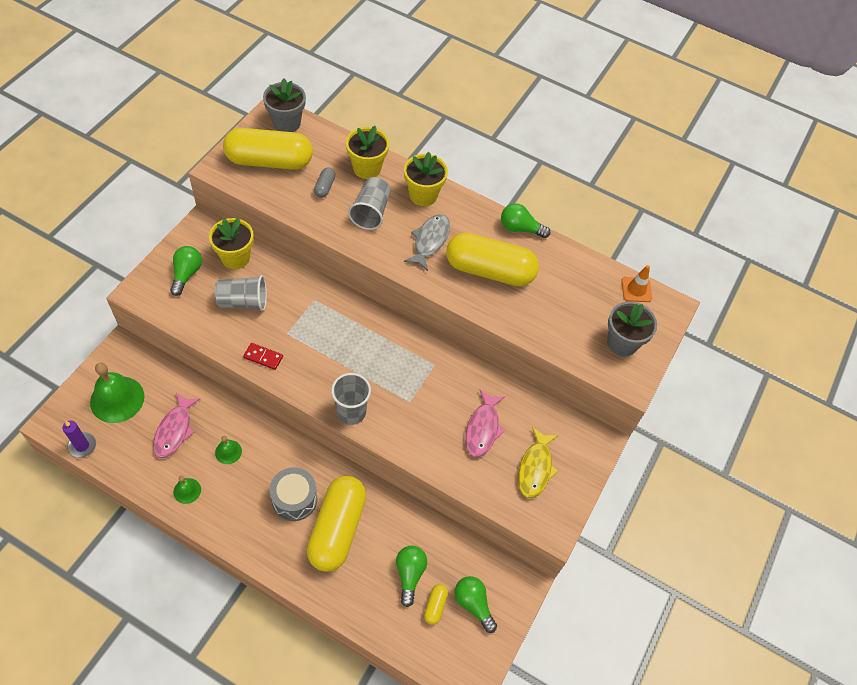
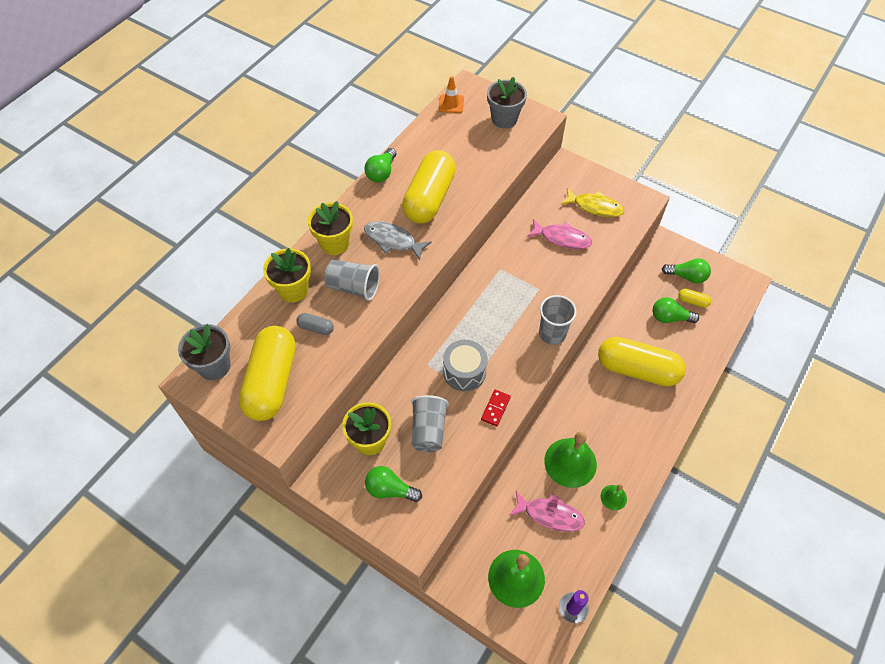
camera: 80 degrees left, 0 degrees up
green bell [215,436,242,464] -> green bell [544,432,597,488], size x2.04
grey drum [269,467,317,521] -> grey drum moved to [443,340,487,391]
green light bulb [454,576,497,633] -> green light bulb turned 135 degrees counterclockwise [662,258,711,283]

